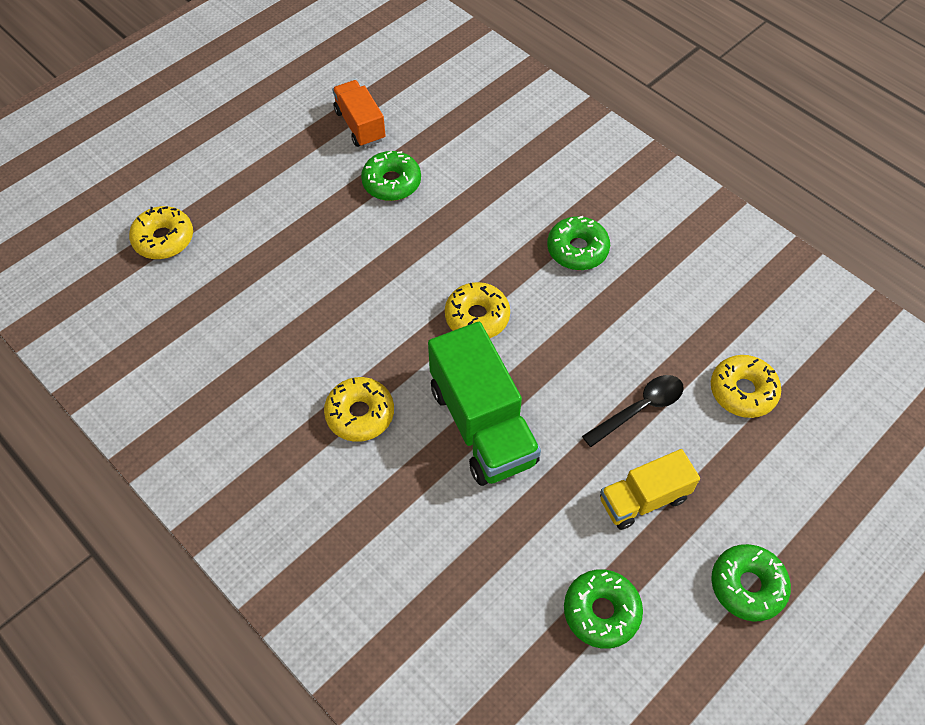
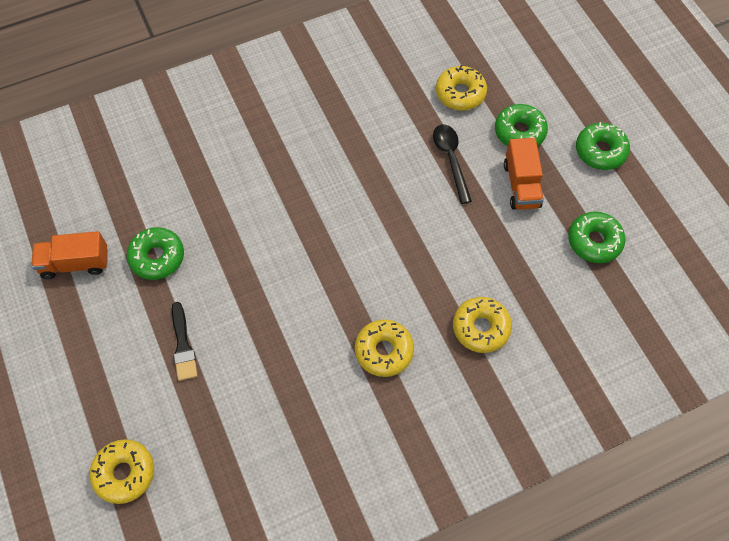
camera: 70 degrees left, 5 degrees up
green truck [428,322,541,486] -> none
yellow donut [445,282,510,338] -> yellow donut moved to [453,297,512,353]
green donut [547,216,610,270] -> green donut moved to [495,104,548,146]
yellow truck [600,449,700,530] -> orange truck [504,138,544,210]
none -> black brush [172,302,198,381]

